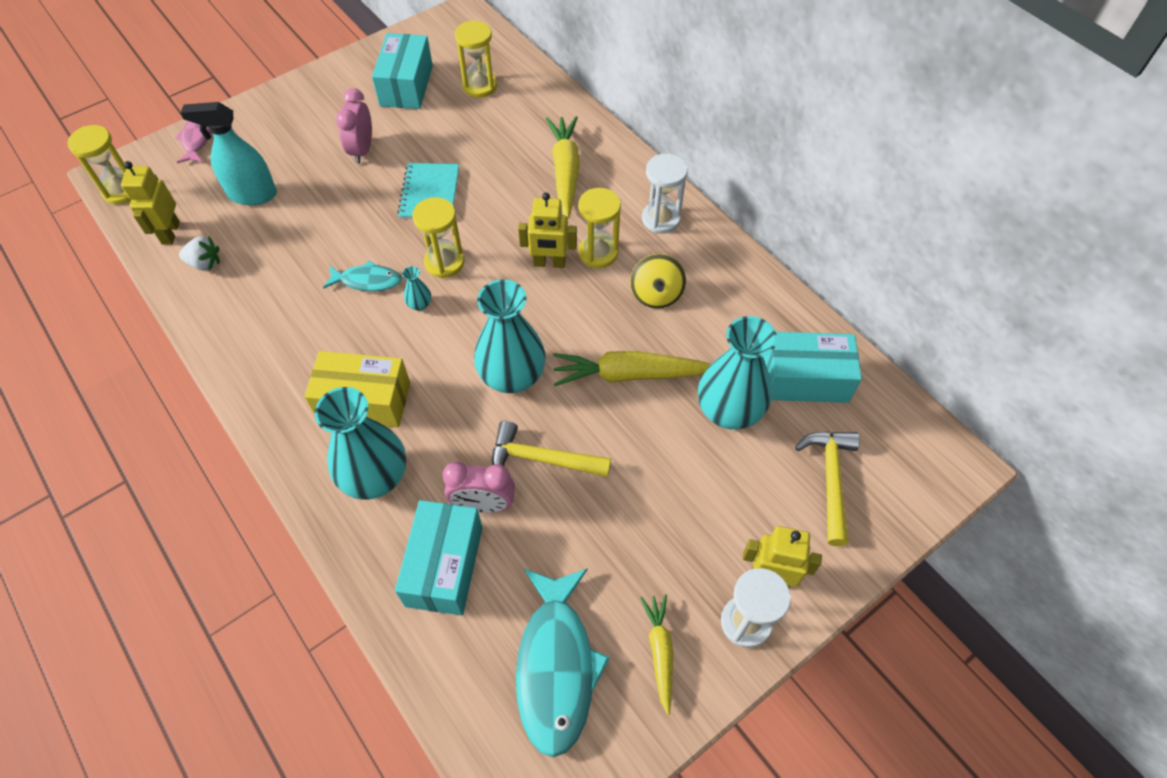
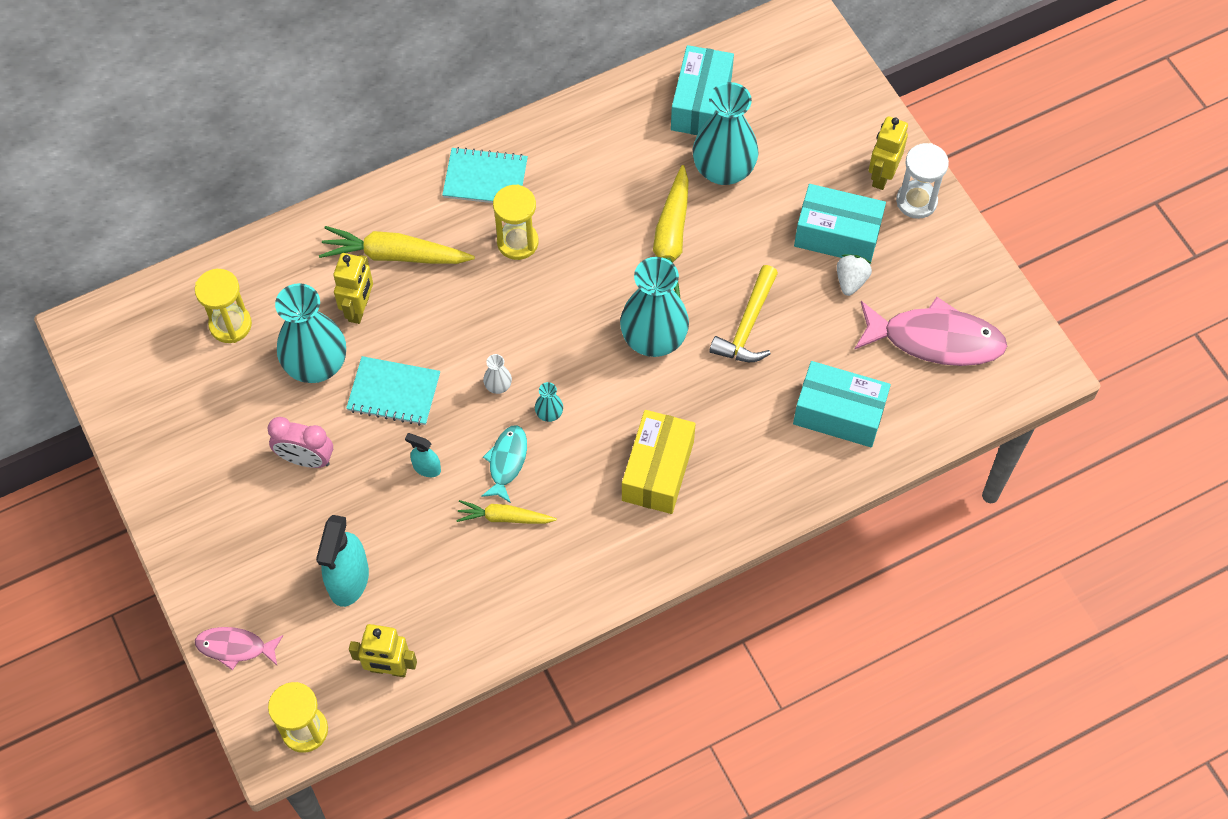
camera: 80 degrees left, 5 degrees up
white strawberry [179,236,220,271] -> white strawberry moved to [837,254,872,296]
turquoise vase [315,387,406,500] -> turquoise vase moved to [275,283,346,383]
turquoise box [372,33,433,109] -> turquoise box moved to [794,184,886,264]
yellow hourglass [412,197,464,278] -> white vase [483,354,512,394]
pink clock [443,462,515,513] -> none
turquoise fish [516,568,610,757] -> pink fish [854,297,1007,366]
yellow robot [518,193,577,268] -> yellow robot moved to [333,253,373,324]
yellow spinning top [630,254,686,309] -> none
yellow carrot [640,594,673,715] -> yellow carrot moved to [456,500,557,524]
white hourglass [642,154,688,234] -> turquoise notebook [442,147,528,203]
yellow hammer [795,432,860,546] -> none
none -> turquoise spray bottle [405,433,441,477]

